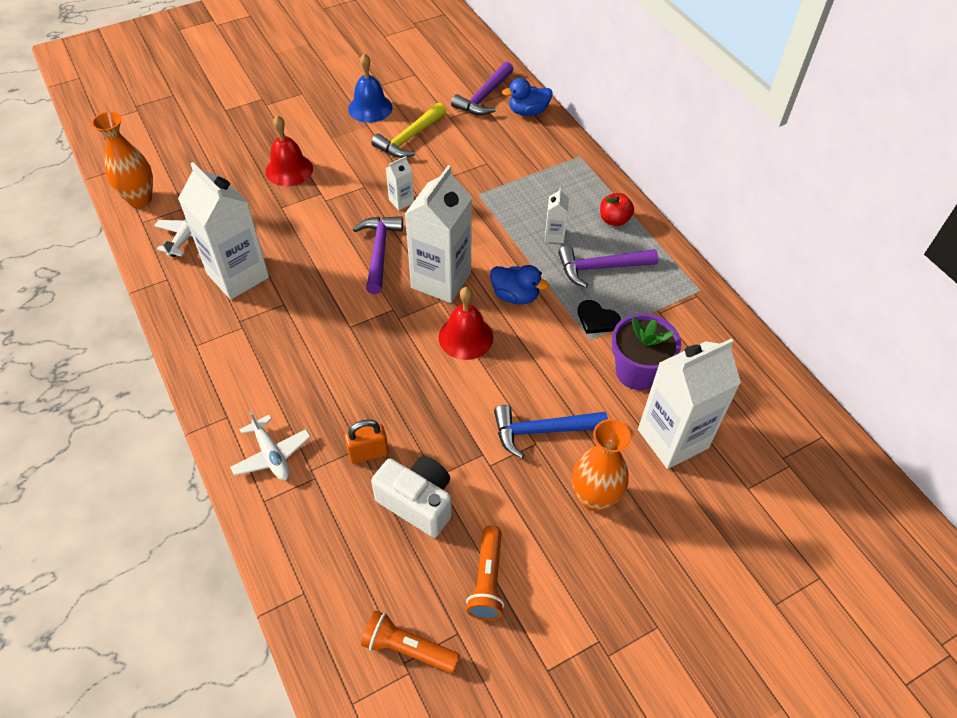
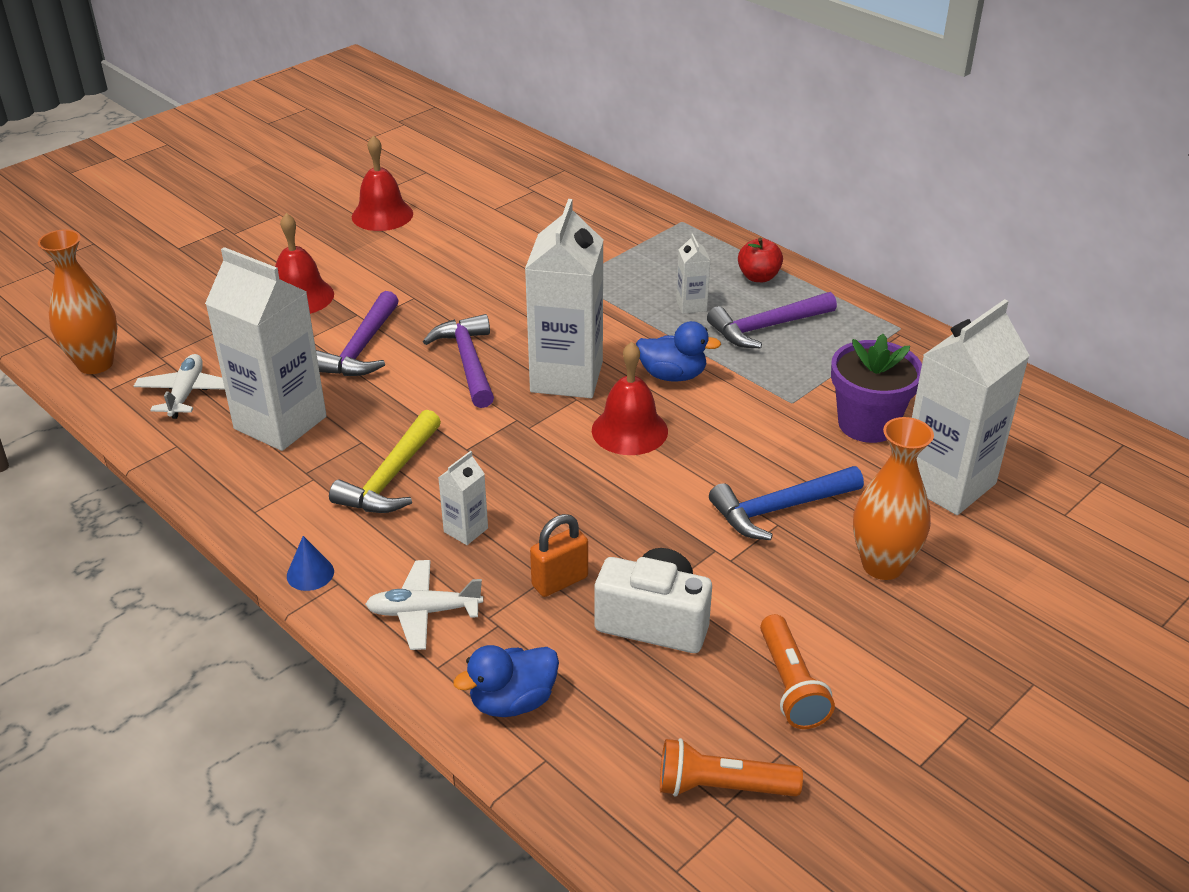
camera: 15 degrees left, 15 degrees down
white plane [230,410,311,480] -> white plane turned 135 degrees clockwise [365,560,483,650]
blue bell [348,53,393,123] -> red bell [352,135,413,231]
yellow hammer [371,103,446,158] -> yellow hammer moved to [329,410,441,513]
white carton [386,156,414,210] -> white carton moved to [438,451,488,545]
purple hammer [451,61,514,115] -> purple hammer moved to [316,291,399,376]
blue duck [502,78,552,116] -> blue duck moved to [453,645,559,717]
black heart [577,300,621,334] -> none
none -> blue cone [287,536,334,591]

